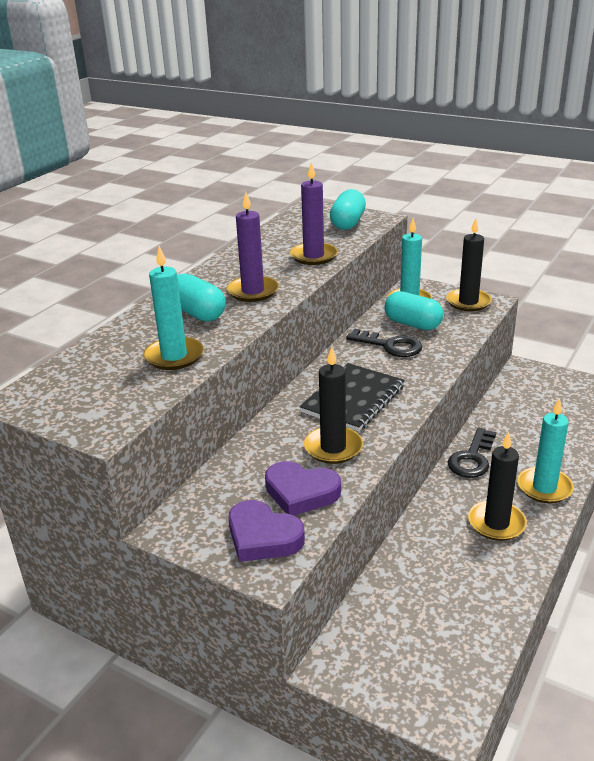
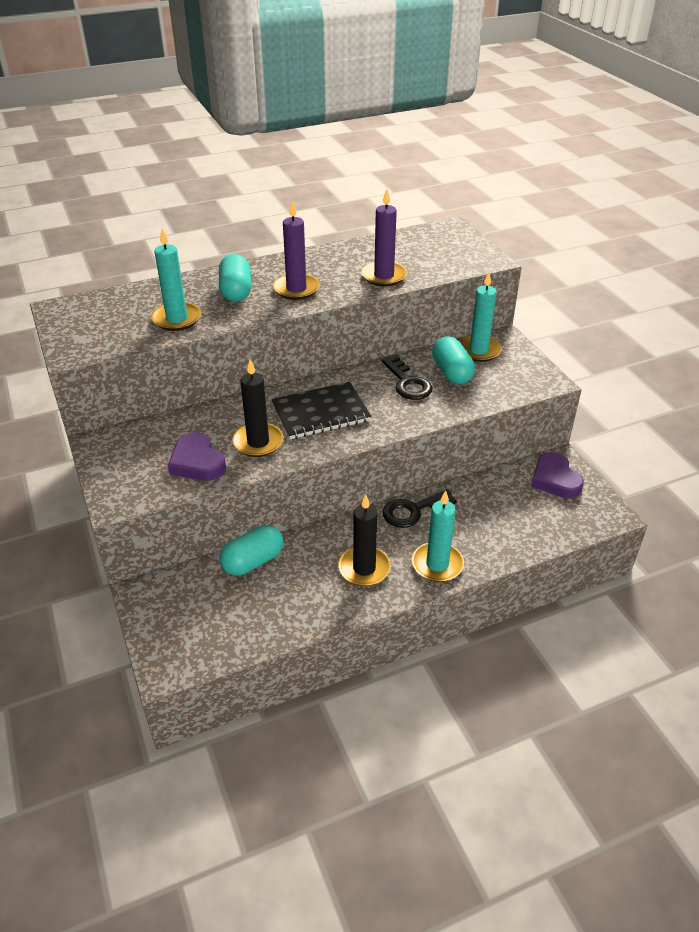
camera: 35 degrees right, 10 degrees up
purple heart [228,500,305,562] -> purple heart moved to [531,452,584,499]
turquoise capsule [330,189,366,230] -> turquoise capsule moved to [219,525,284,576]
black candle [446,218,492,311] -> none

